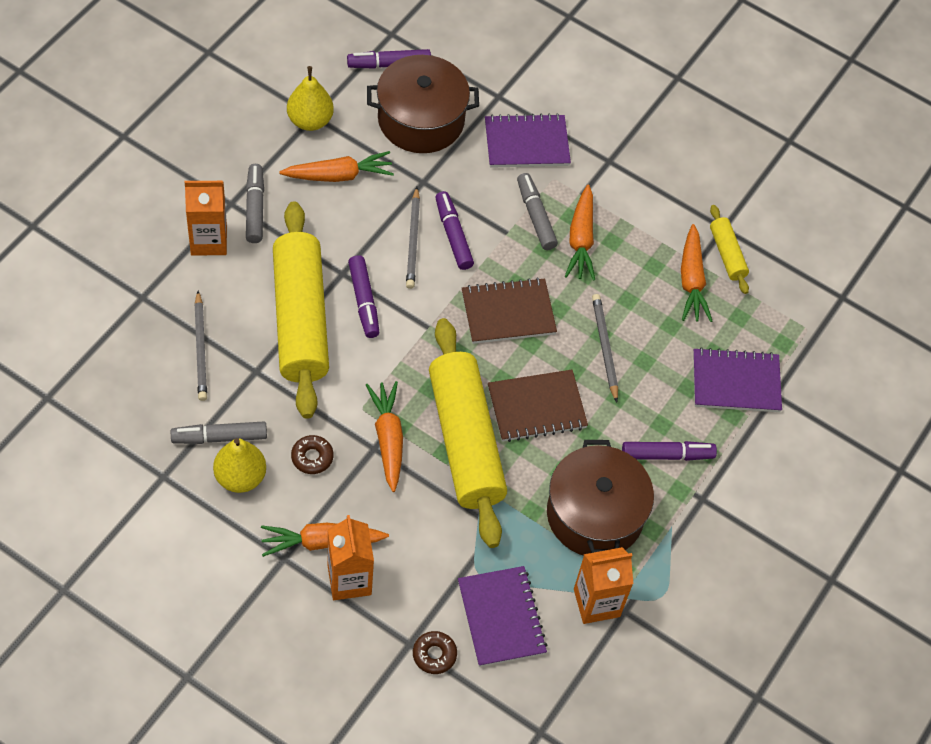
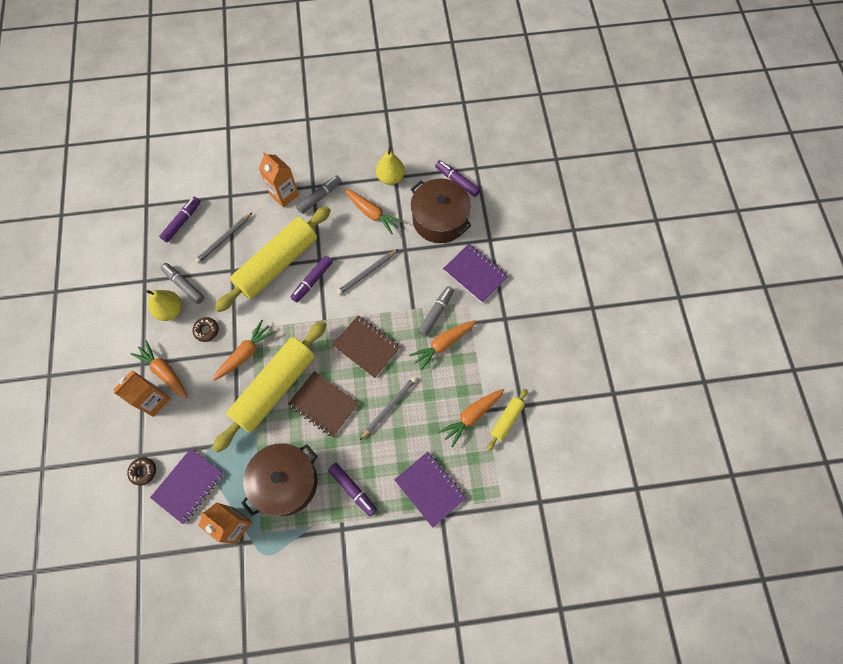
camera: 55 degrees right, 10 degrees up
purple marker [435,191,474,270] -> purple marker moved to [159,197,201,243]

